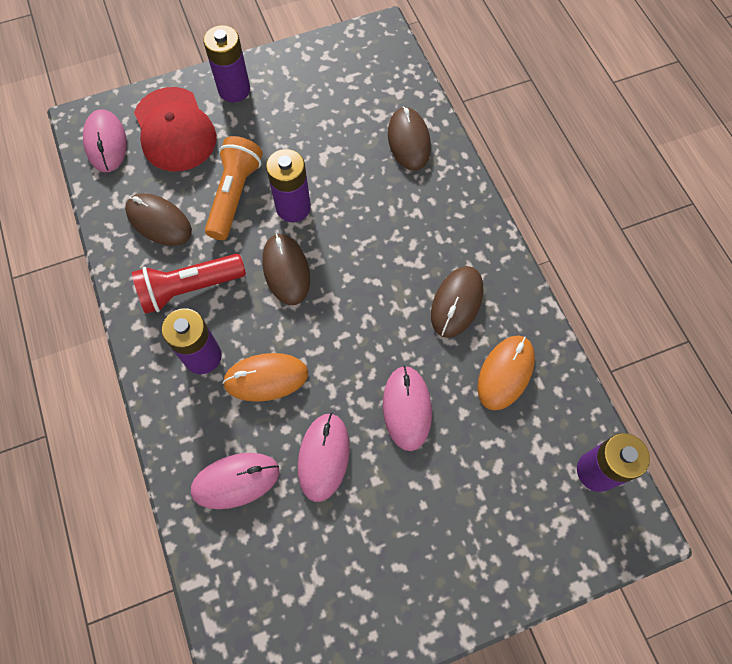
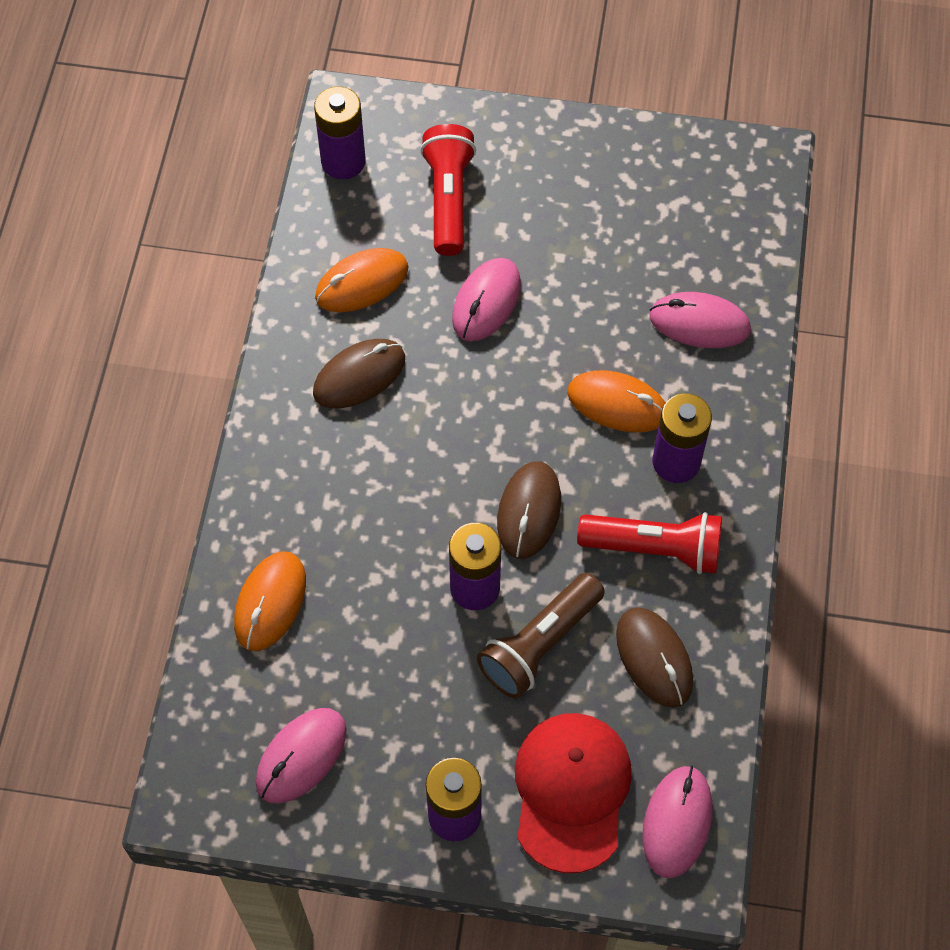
camera: 150 degrees left, 5 degrees down
orange flashlight [205,136,263,240] -> brown flashlight [477,573,605,698]
pink mouse [298,413,350,502] -> pink mouse moved to [256,708,347,804]
brown mouse [388,106,431,171] -> orange mouse [234,551,306,651]
none -> red flashlight [420,124,476,256]

